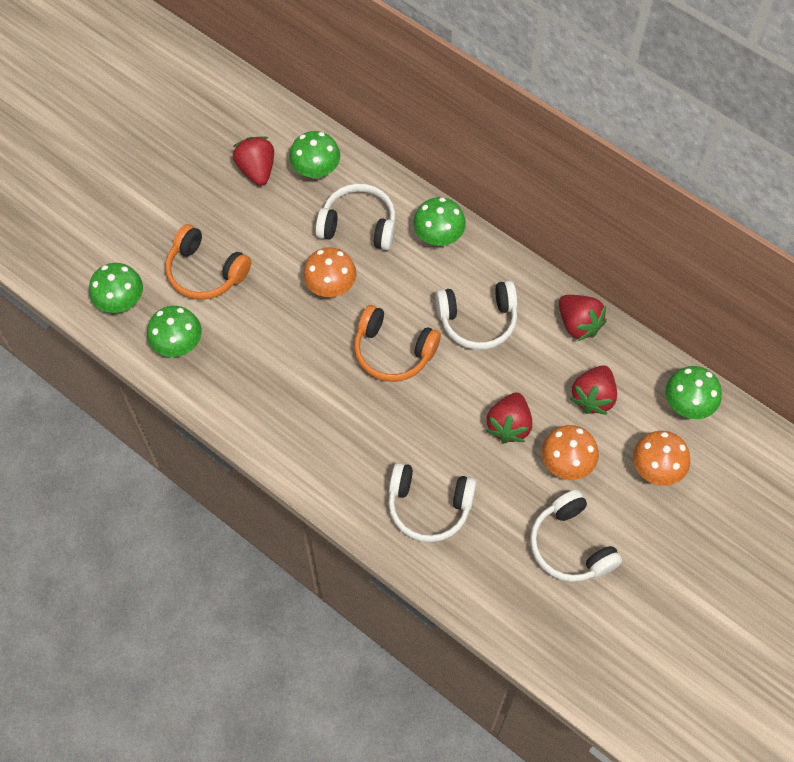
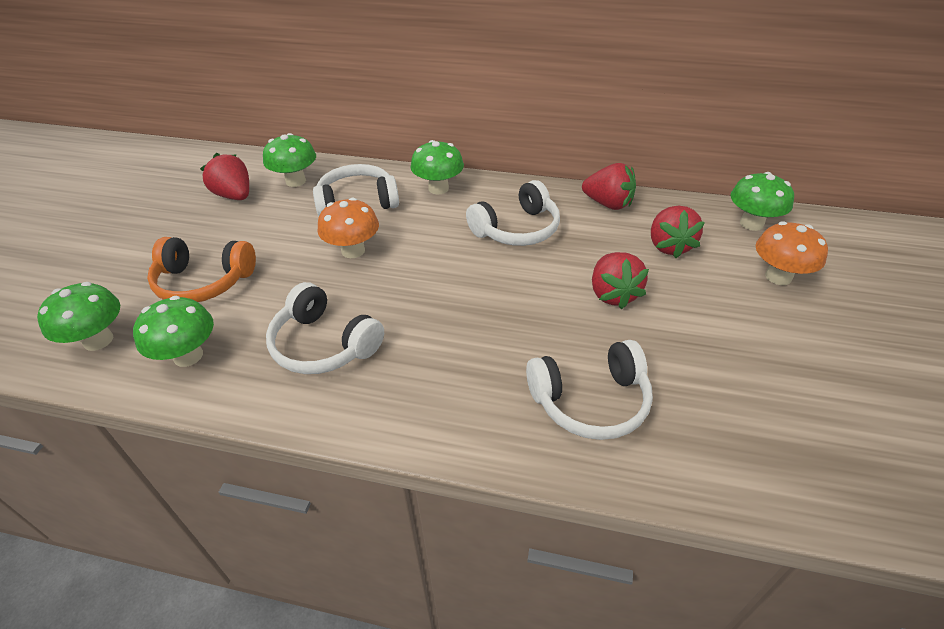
camera: 25 degrees left, 20 degrees down
orange headphones [354,305,441,382] -> none
white headphones [530,490,622,582] -> white headphones moved to [266,282,384,374]
orange mushroom [541,425,599,480] -> none

